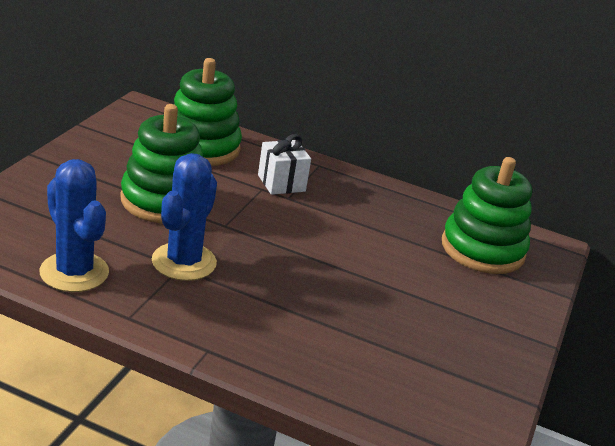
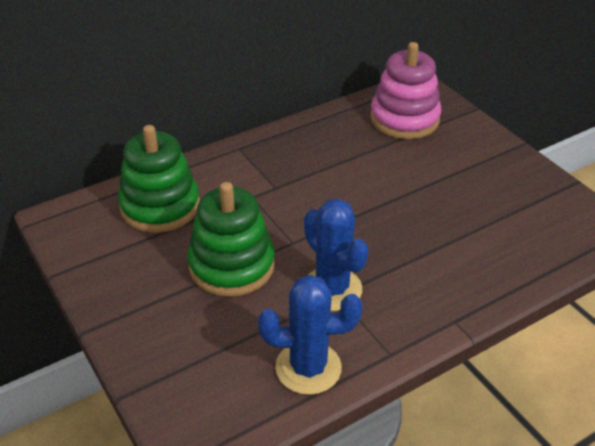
camera: 50 degrees left, 10 degrees up
white gift [258,134,311,195] -> none
green stacking toy [442,157,532,274] -> pink stacking toy [370,42,442,139]

